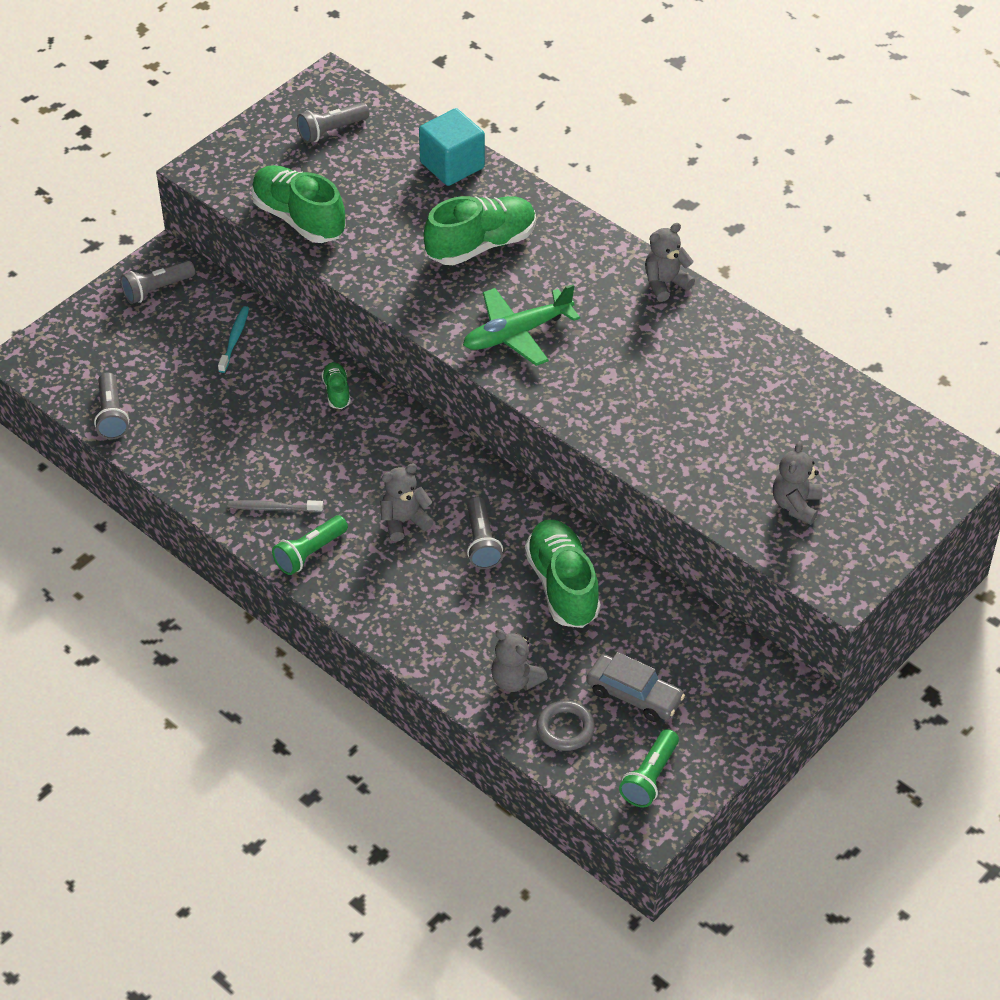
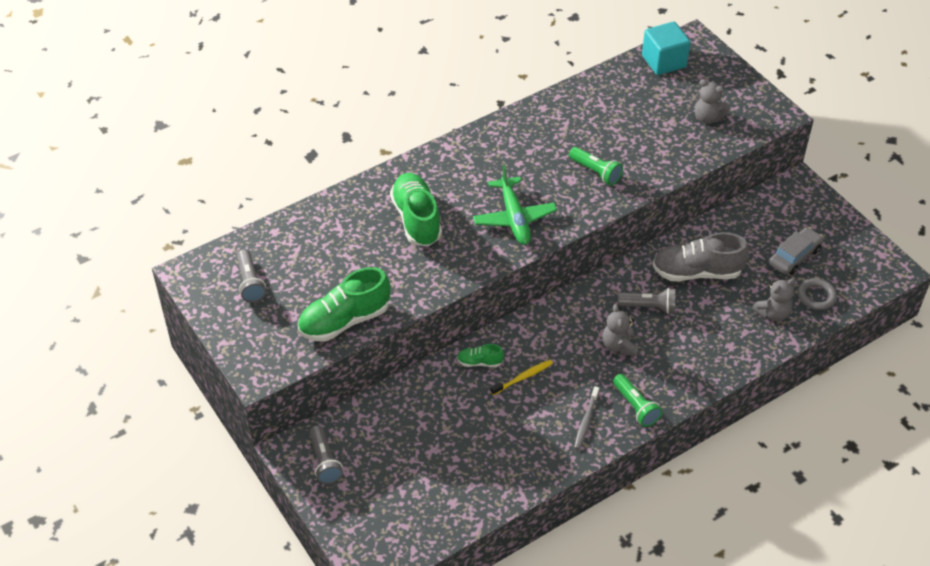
camera: 75 degrees left, 0 degrees up
grey flashlight [94,372,129,439] -> none
turquoise toothbrush [218,306,249,373] -> none
turquoise cube [419,108,485,186] -> turquoise cube moved to [642,22,691,75]
green shoe [525,520,601,628] -> grey shoe [653,232,749,281]
green flashlight [619,729,679,807] -> green flashlight moved to [569,147,623,185]
grey teddy bear [645,223,695,302] -> none
none -> yellow toothbrush [491,360,553,395]

